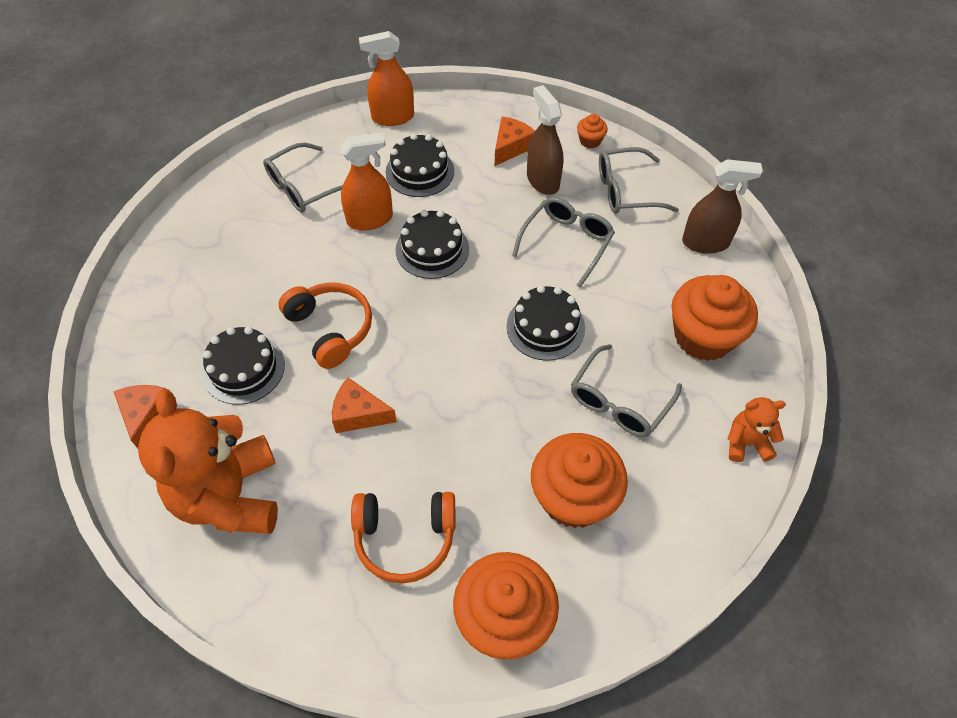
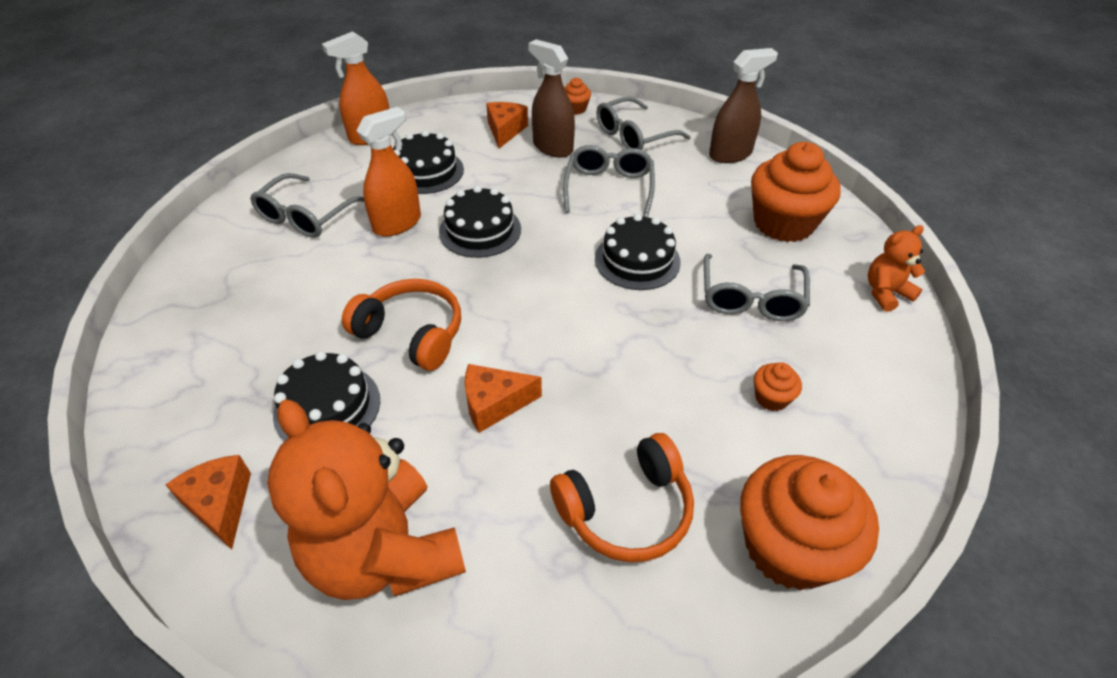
camera: 25 degrees left, 10 degrees down
orange cupcake [531,433,628,528] -> orange cupcake [754,362,802,411], size x0.44

